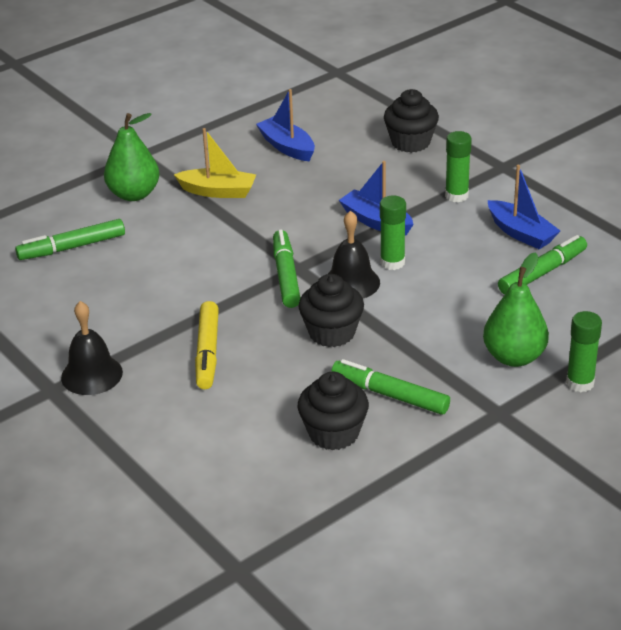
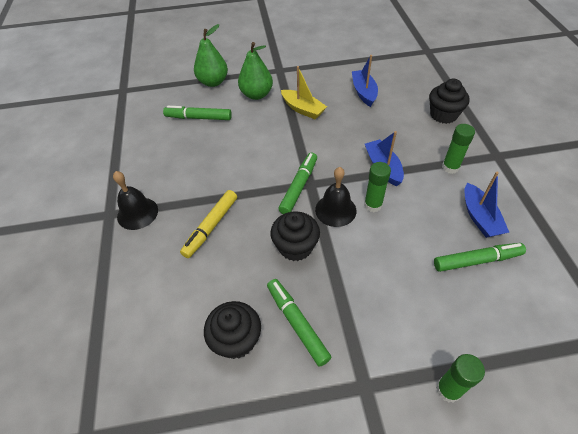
camera: 30 degrees right, 15 degrees up
green pear [483,252,549,367] -> green pear moved to [194,24,228,87]

